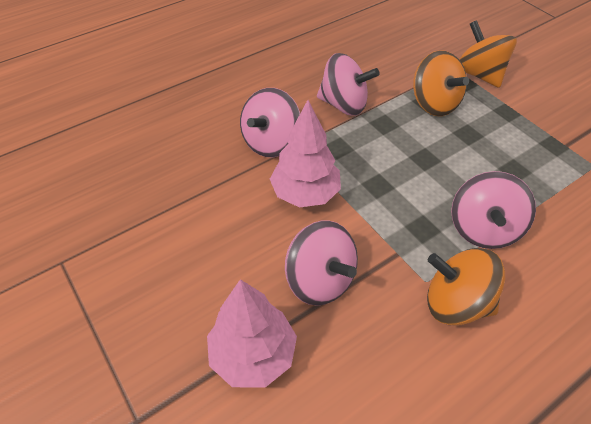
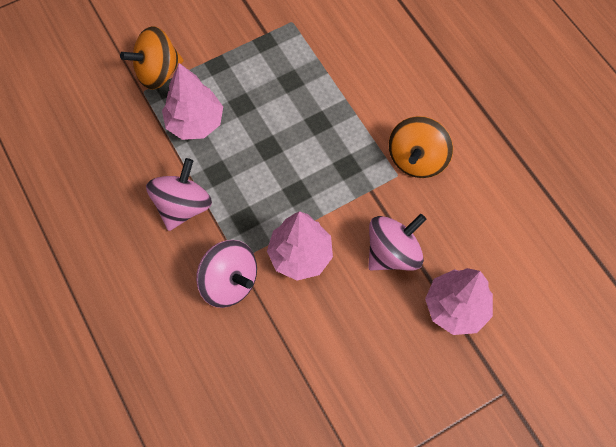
camera: 85 degrees left, 15 degrees up
orange spinning top [413,50,469,116] -> pink tree [162,63,223,140]
pink spinning top [451,171,536,249] -> none

